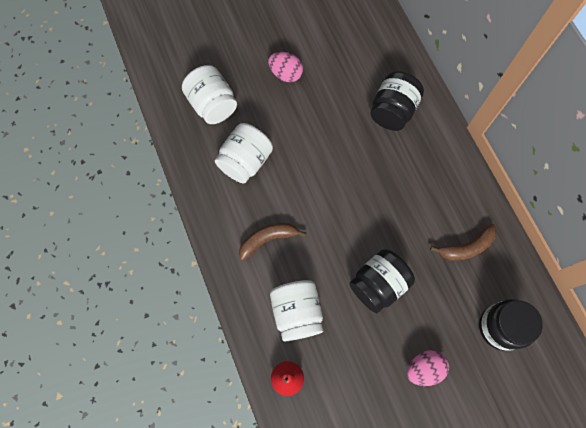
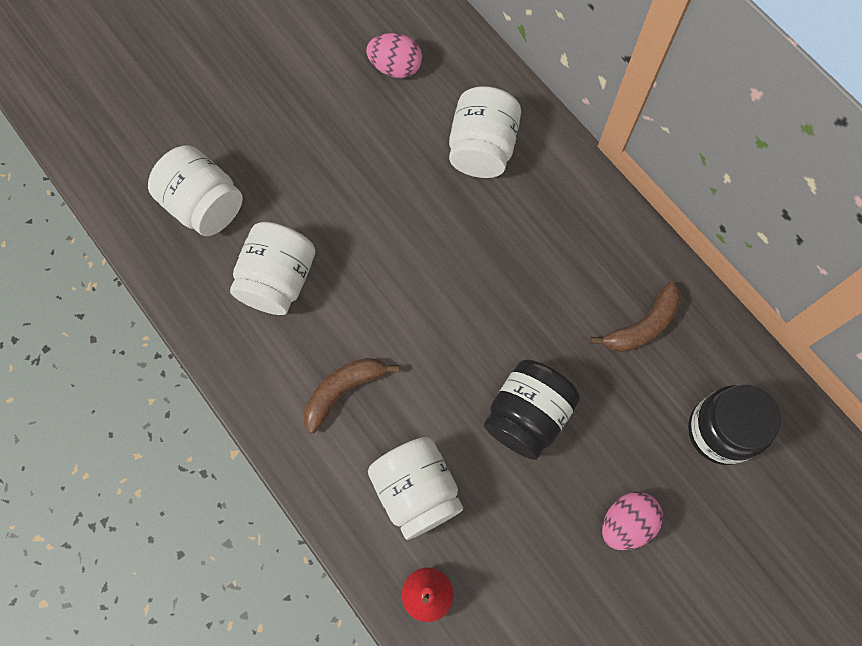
camera: 15 degrees left, 0 degrees up
pink egg [268,52,303,82] -> pink egg moved to [366,33,422,78]
black jar [370,71,424,131] -> white jar [449,86,521,178]

